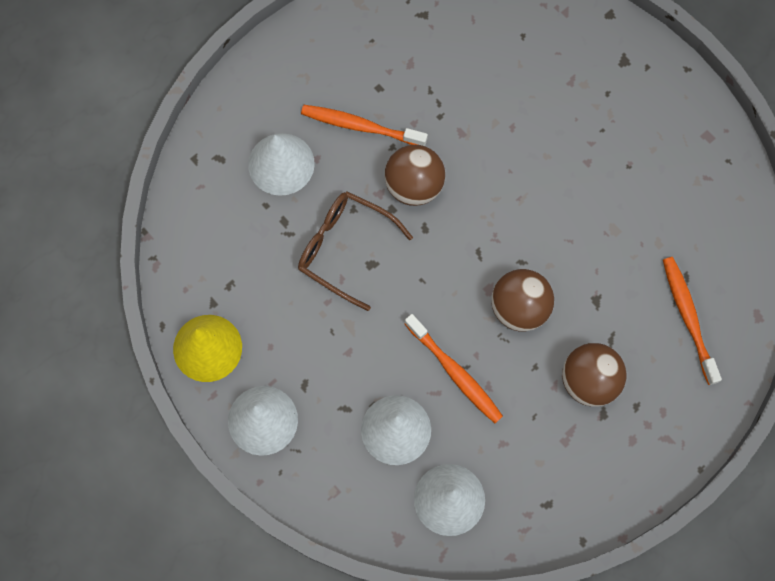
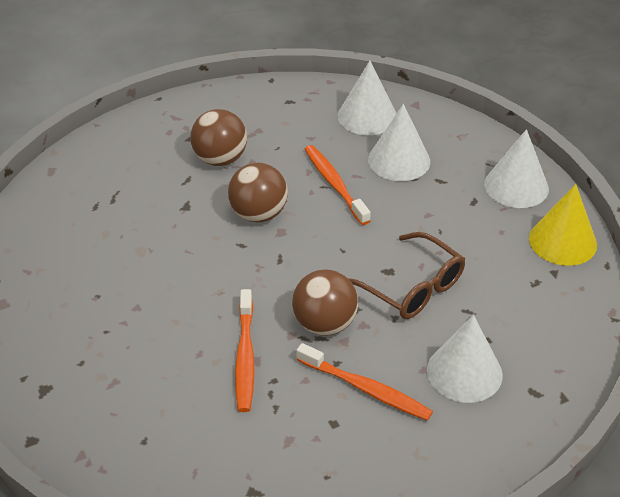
camera: 165 degrees left, 30 degrees down
orange toothbrush [663,257,722,385] -> orange toothbrush moved to [235,289,255,412]

